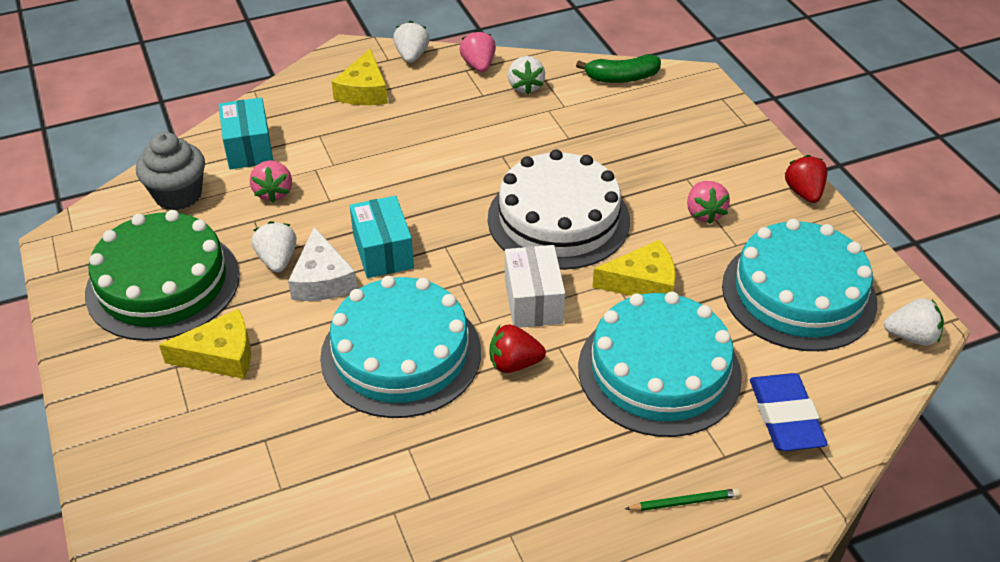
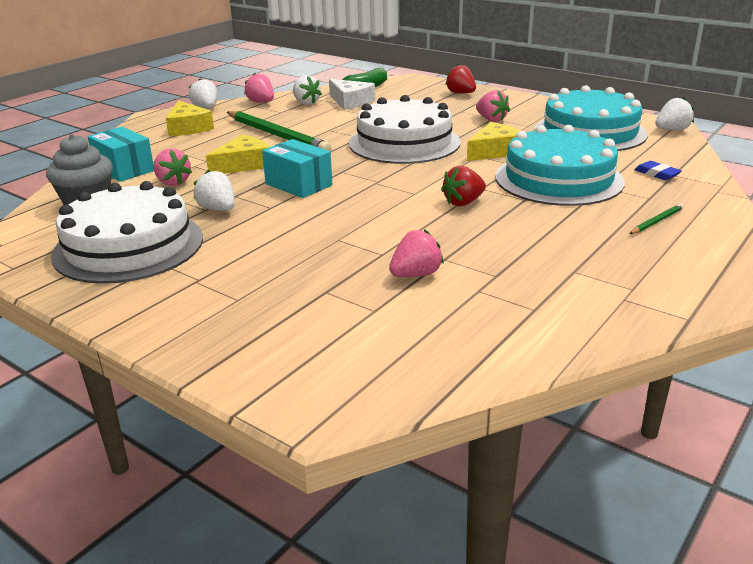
camera: 30 degrees left, 15 degrees down
green cake [85,210,240,341] -> white cake [51,181,203,284]
yellow cheese [159,309,251,379] -> yellow cheese moved to [206,135,269,174]
white cheese [288,227,357,301] -> white cheese moved to [329,79,375,110]
turquoise cake [320,276,481,418] -> none
white box [505,245,565,328] -> none
blue eraser [750,373,828,451] -> blue eraser [634,161,682,180], size x0.55
red strawberry [785,155,828,203] -> red strawberry moved to [445,64,476,94]
none -> green pencil [227,111,332,151]
none -> pink strawberry [389,229,444,277]

